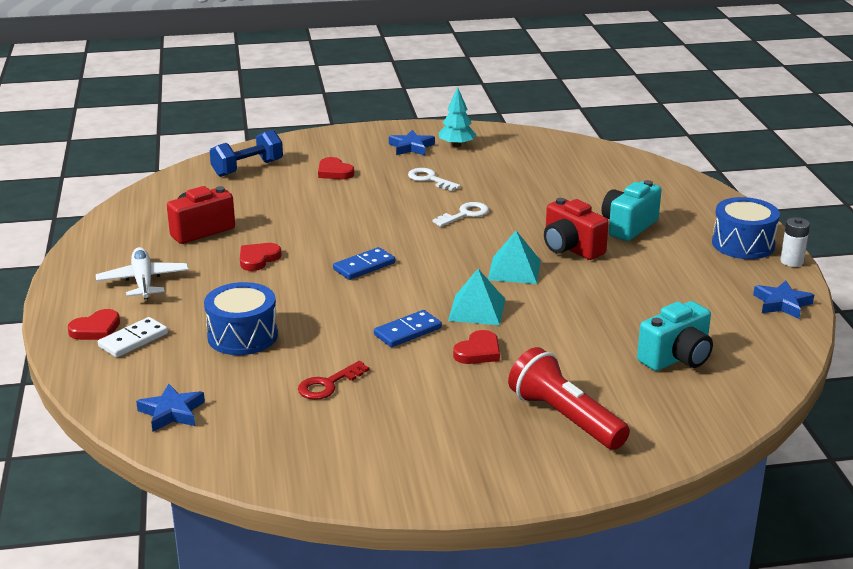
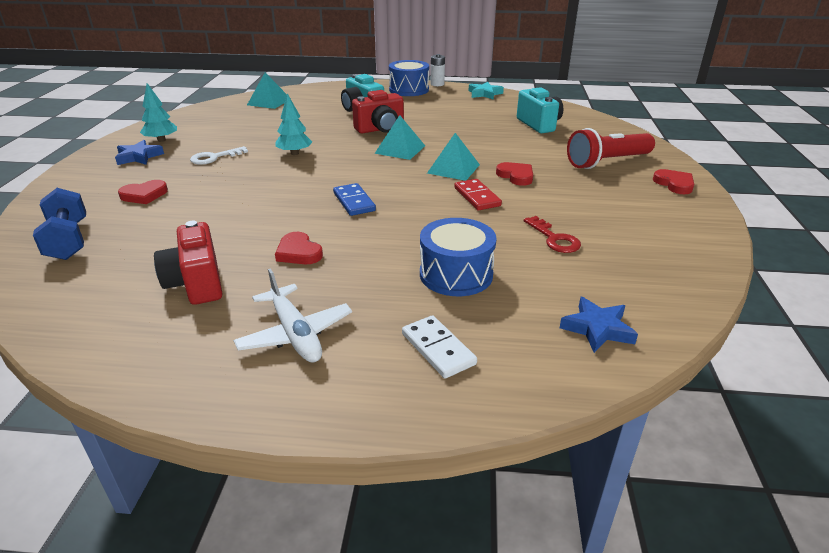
camera: 75 degrees left, 5 degrees up
red heart [68,309,120,340] -> red heart moved to [653,169,694,194]
white plane [96,247,189,300] -> white plane turned 120 degrees counterclockwise [233,268,352,363]
blue domino [374,310,442,347] -> red domino [454,179,502,210]
white key [432,202,489,227] -> turquoise tree [275,94,312,155]
blue star [753,280,814,319] -> turquoise star [469,82,504,100]
none -> turquoise pyramid [247,73,291,109]

